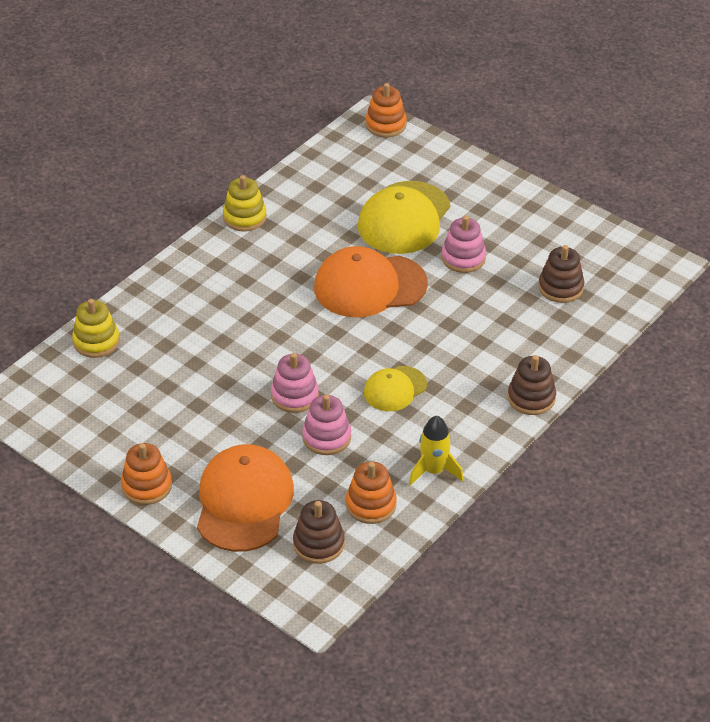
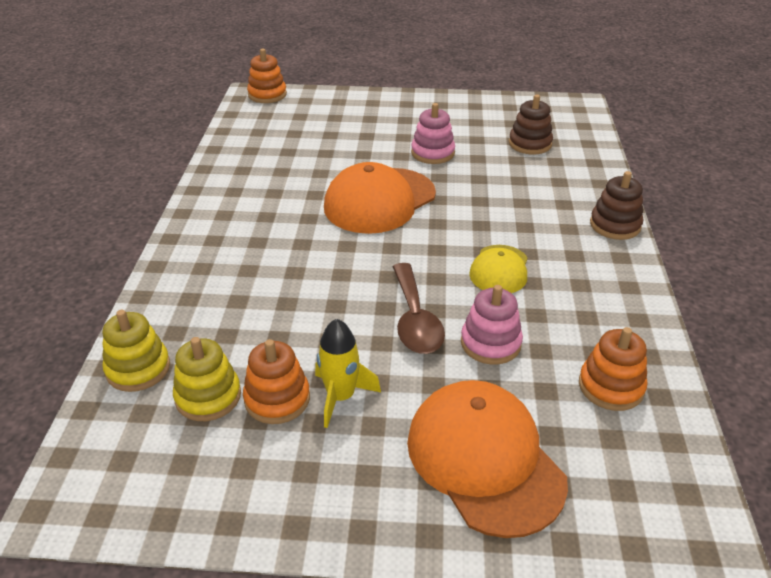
camera: 35 degrees left, 5 degrees down
orange stacking toy [121,443,172,505] -> orange stacking toy moved to [243,339,310,424]
yellow stacking toy [223,175,267,232] -> yellow stacking toy moved to [173,337,241,421]
pink stacking toy [271,353,319,413] -> brown spoon [392,263,445,354]
brown stacking toy [293,500,345,564] -> none
yellow cap [358,181,450,254] -> none
yellow rocket [409,416,463,486] -> yellow rocket moved to [315,318,381,428]

